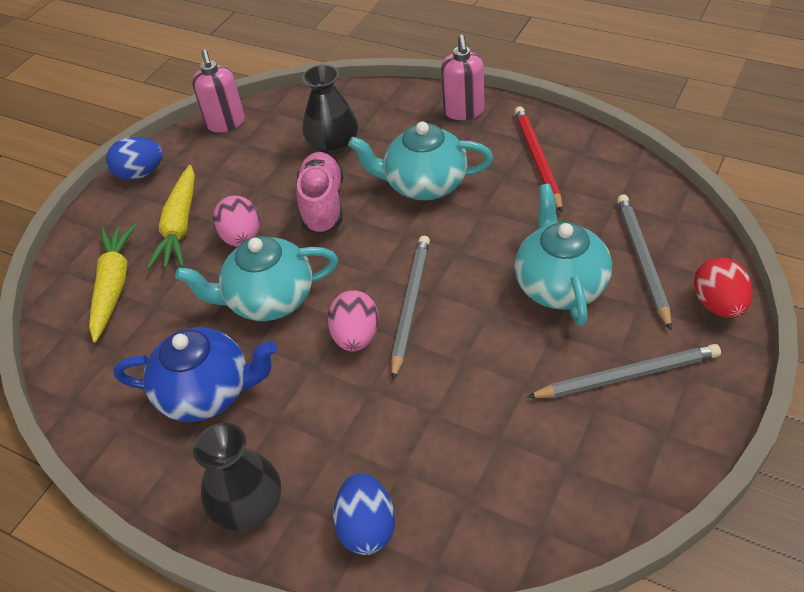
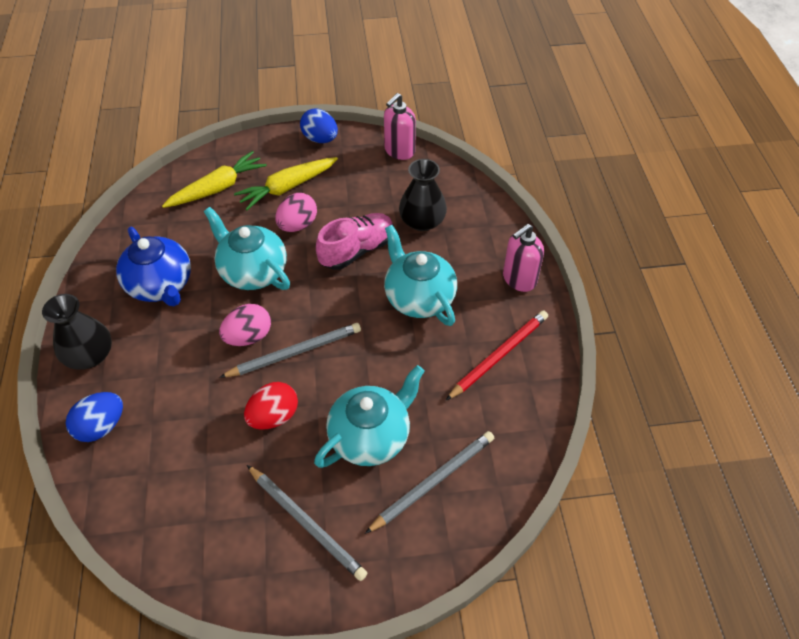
camera: 50 degrees right, 5 degrees up
red egg [694,257,753,318] -> red egg moved to [244,382,298,430]

